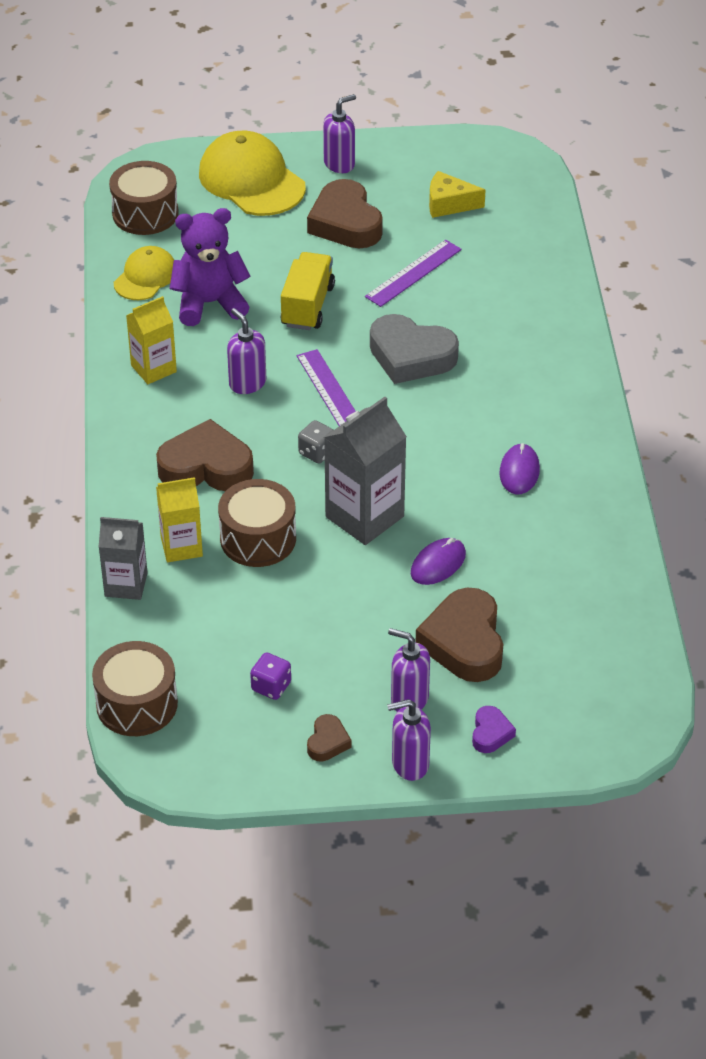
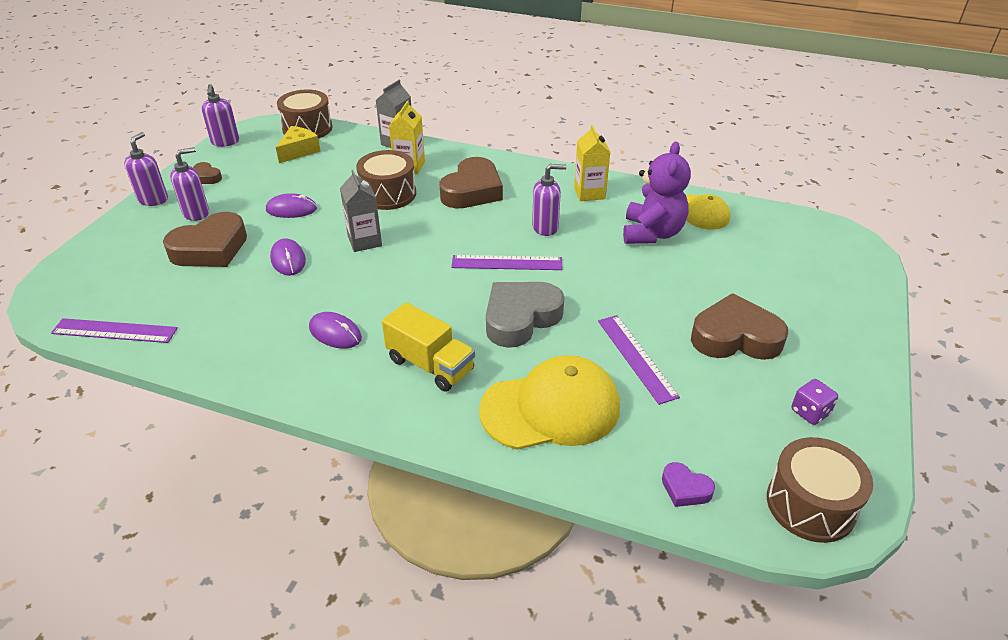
camera: 115 degrees right, 5 degrees down
brown drum [109,161,179,235] -> brown drum moved to [767,437,873,543]
yellow cap [199,131,306,216] -> yellow cap moved to [479,355,620,450]
purple dice [250,652,291,700] -> purple dice moved to [791,379,838,425]
yellow truck [281,252,335,330] -> yellow truck moved to [382,302,475,392]
grey dice [298,420,333,463] -> none
purple soap dispenser [323,94,356,173] -> purple soap dispenser moved to [202,84,239,147]
grey carton [324,397,407,545] -> grey carton [340,170,382,252], size x0.64
brown heart [415,588,503,682] -> brown heart turned 120 degrees clockwise [163,212,247,267]
yellow cheese [429,171,485,218] -> yellow cheese moved to [276,126,321,163]
purple heart [472,706,516,753] -> purple heart moved to [662,462,715,507]
none -> purple ruler [51,318,178,343]
none -> purple mouse [266,193,317,218]

